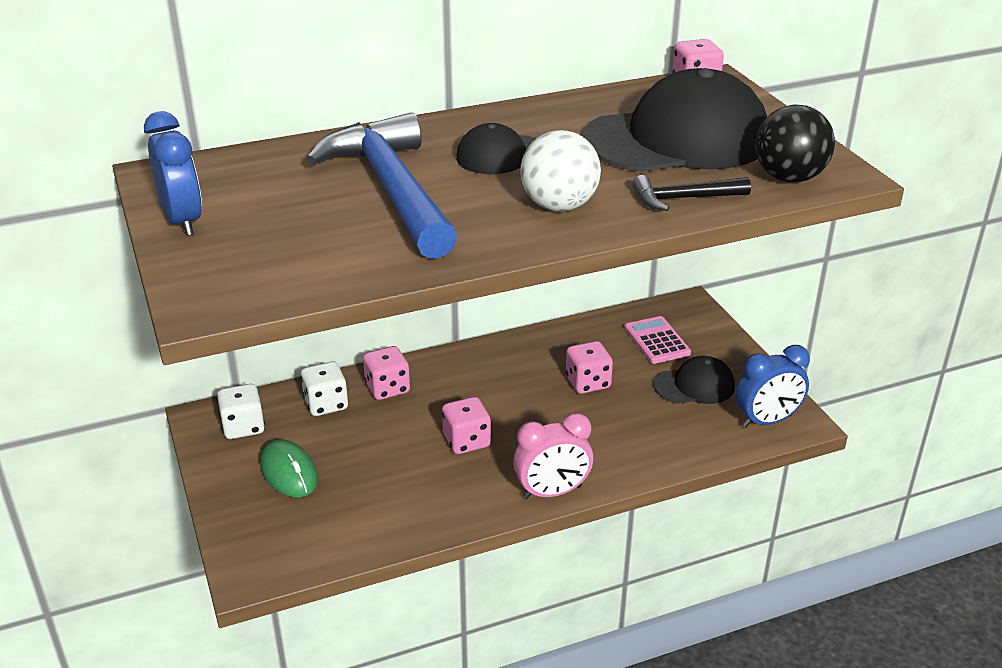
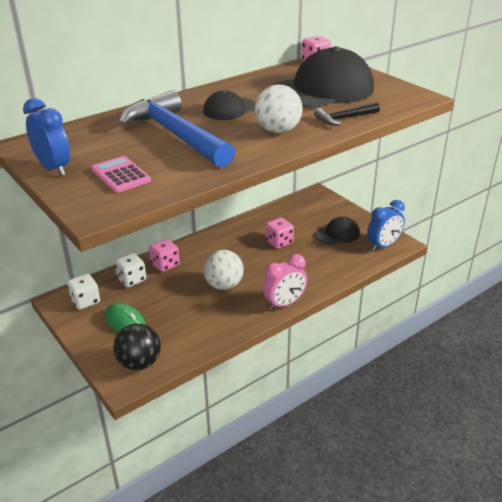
camera: 15 degrees left, 0 degrees up
pink dice [442,397,491,454] -> white ball [203,250,244,290]
pink calculator [625,316,691,364] -> pink calculator moved to [92,156,151,193]
black ball [755,104,835,183] -> black ball moved to [113,323,161,370]

